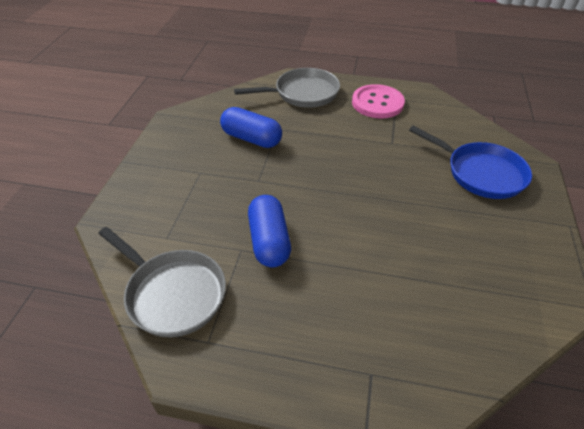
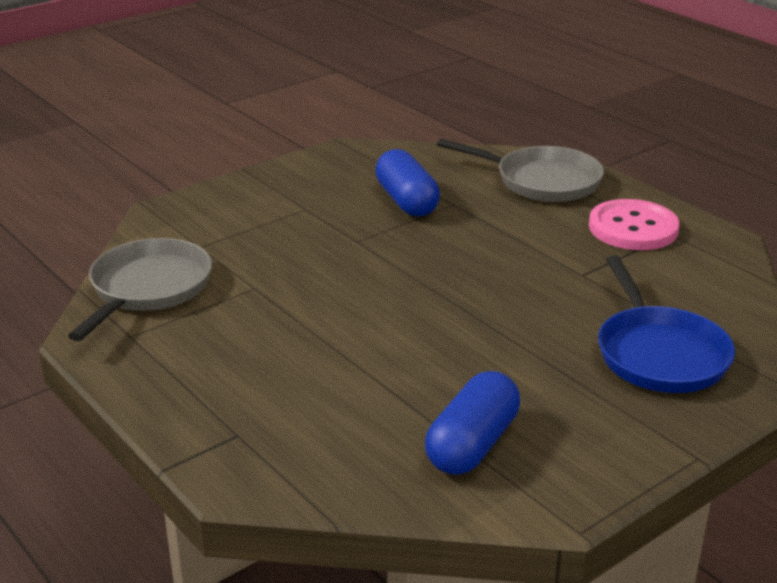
camera: 40 degrees right, 15 degrees down
grey pan [98,227,226,337] -> grey pan turned 150 degrees counterclockwise [68,238,212,341]
blue capsule [248,195,291,268] -> blue capsule moved to [425,371,520,475]

